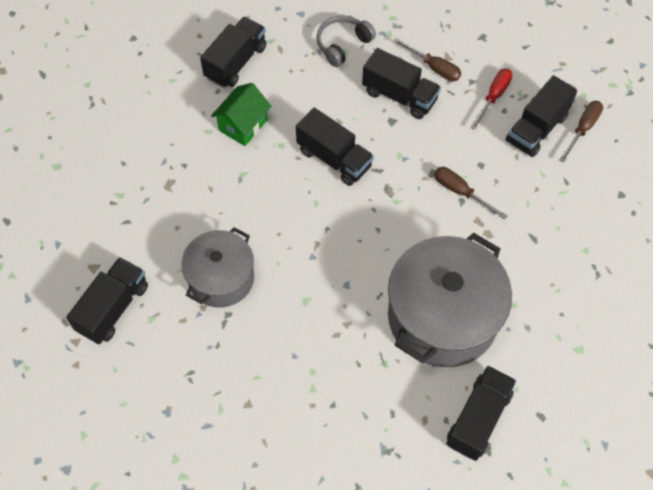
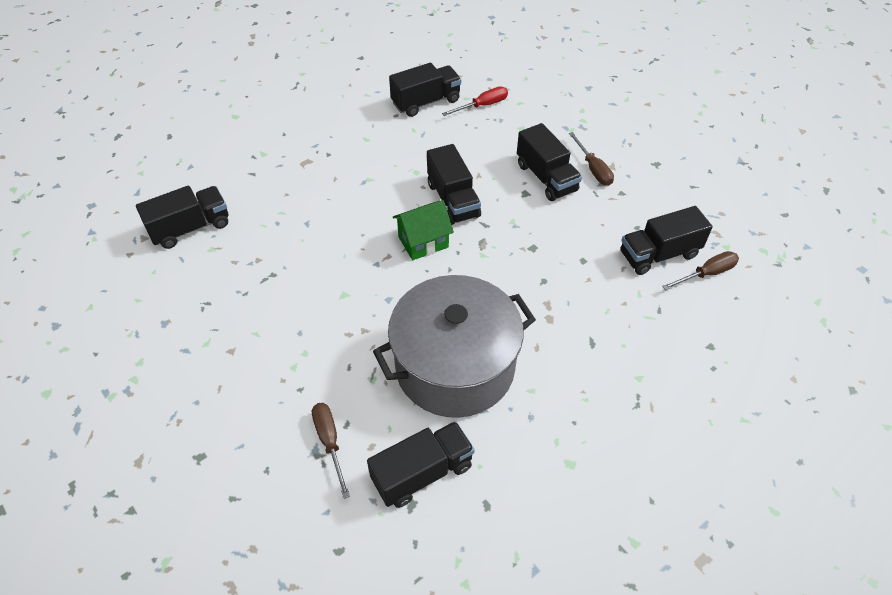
camera: 30 degrees right, 10 degrees down
grey pot [181,227,254,308] -> none
green house [211,83,272,146] -> green house moved to [393,200,454,260]
grey headphones [316,15,376,67] -> none
brown screwdriver [434,167,507,220] -> brown screwdriver moved to [312,403,350,499]
red screwdriver [471,69,512,130] -> red screwdriver moved to [442,86,508,116]

